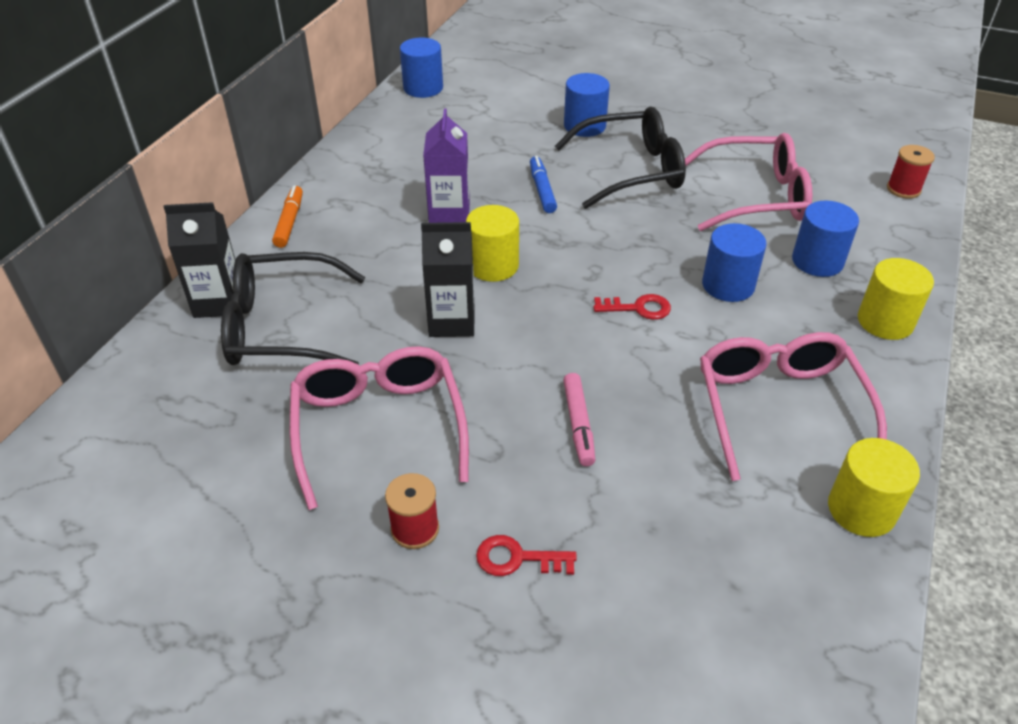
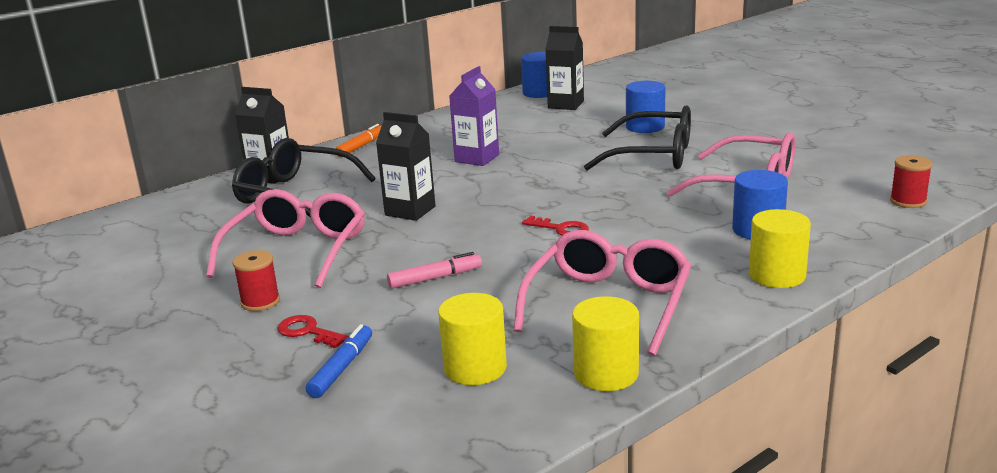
camera: 30 degrees right, 20 degrees down
yellow cylinder [466,205,519,282] -> yellow cylinder moved to [438,293,507,385]
blue marker [530,156,557,213] -> blue marker moved to [306,324,372,398]
pink marker [563,373,595,466] -> pink marker turned 135 degrees counterclockwise [387,252,482,289]
blue cylinder [702,223,767,302] -> none
none -> black carton [545,26,584,110]

